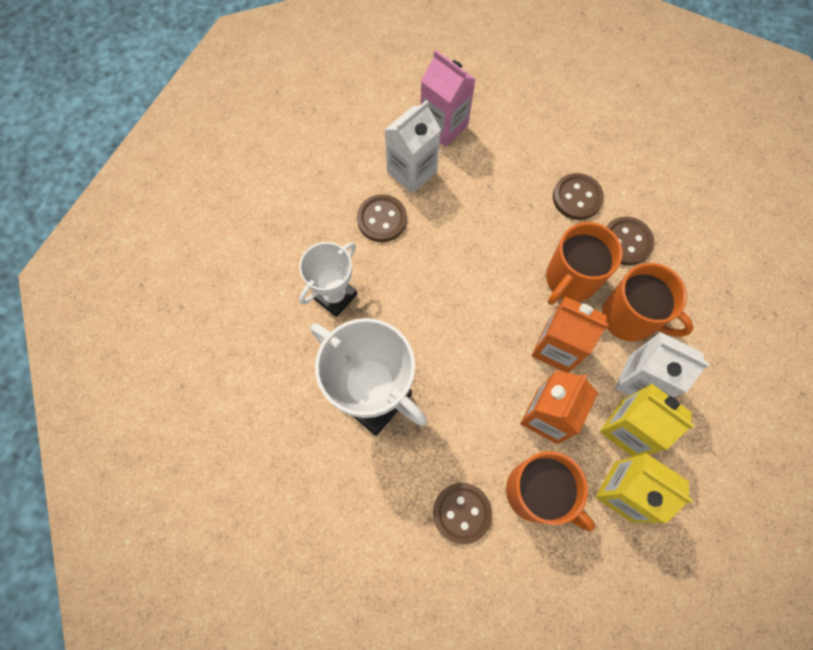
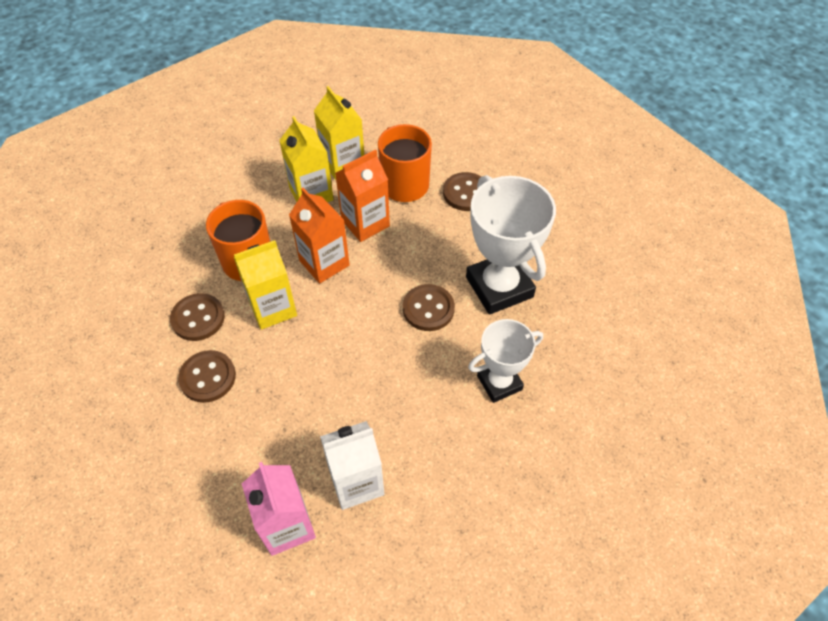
camera: 155 degrees left, 15 degrees down
brown button [357,194,407,242] -> brown button moved to [403,284,455,331]
orange mug [546,222,623,305] -> yellow carton [234,240,297,330]
white carton [615,332,710,397] -> none

